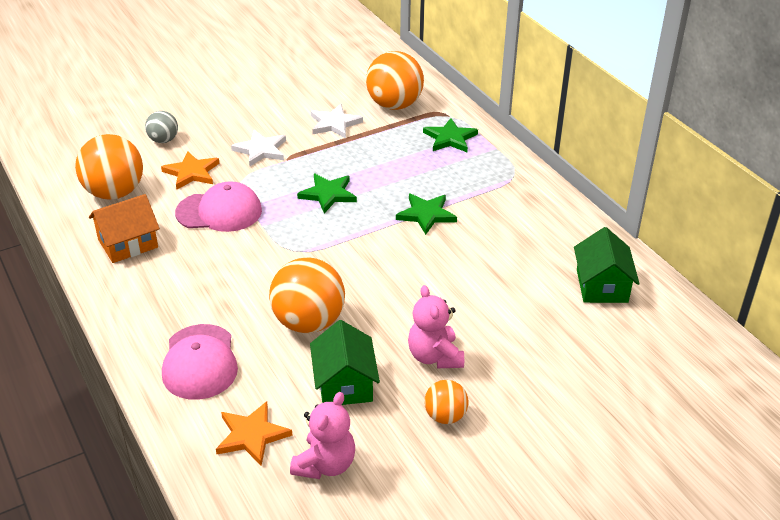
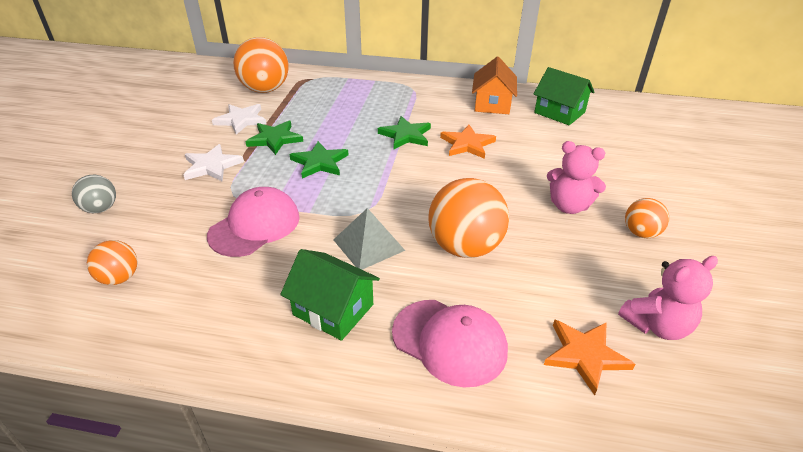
camera: 50 degrees left, 0 degrees up
orange ball [75,134,143,200] -> orange ball [87,240,137,285], size x0.53
orange house [89,194,160,263] -> orange house moved to [472,57,517,114]
orange star [161,151,220,189] -> orange star moved to [440,125,496,159]
pink teddy bear [290,392,355,479] -> pink teddy bear turned 90 degrees clockwise [618,256,718,340]
green house [310,320,380,405] -> green house moved to [280,249,380,341]
green star [423,118,478,152] -> green star moved to [245,121,303,155]
none -> grey pyramid [333,208,405,270]

